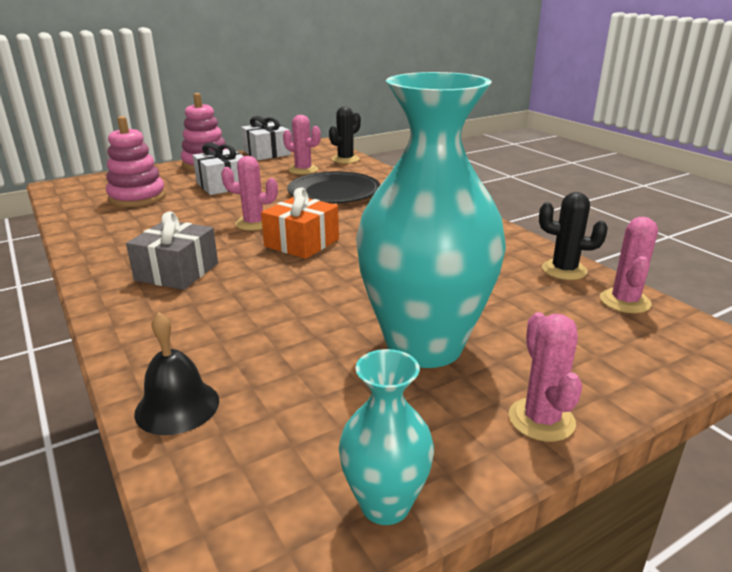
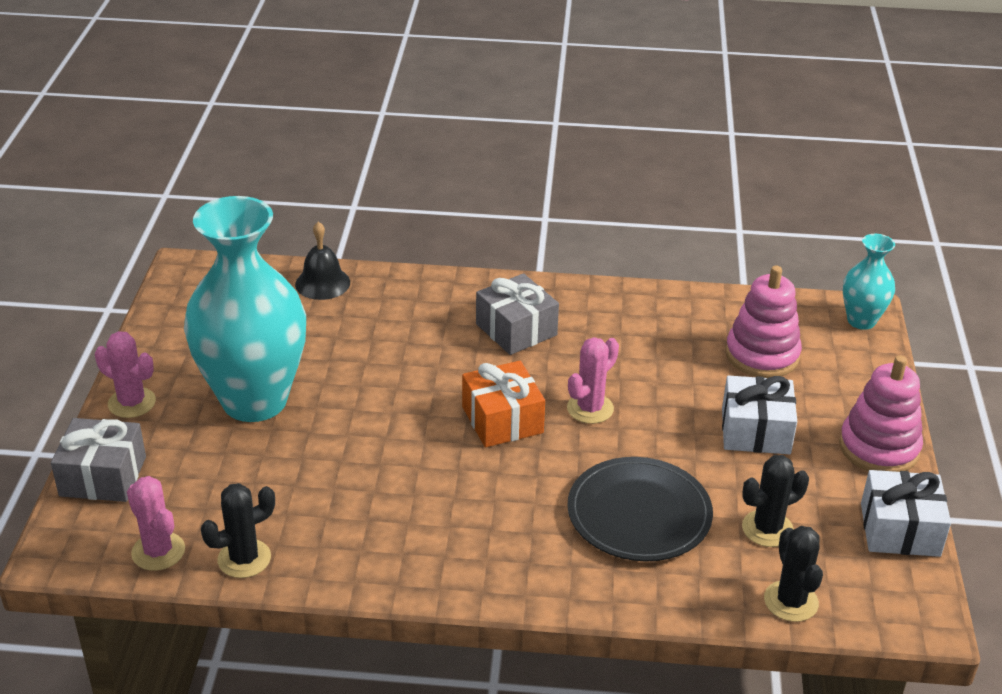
camera: 125 degrees right, 10 degrees up
pink cactus [283,115,321,175] -> black cactus [742,455,809,547]
turquoise vase [339,349,434,525] -> turquoise vase moved to [843,234,895,330]
none -> grey gift [51,418,146,502]

